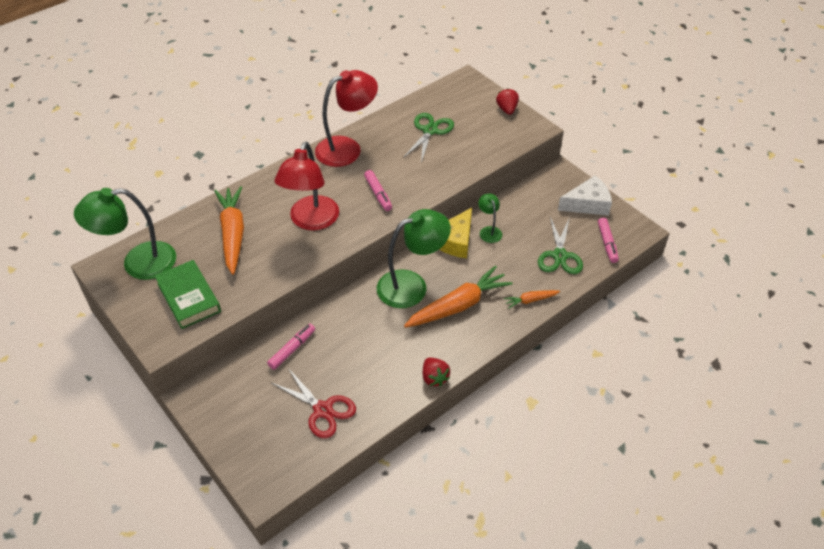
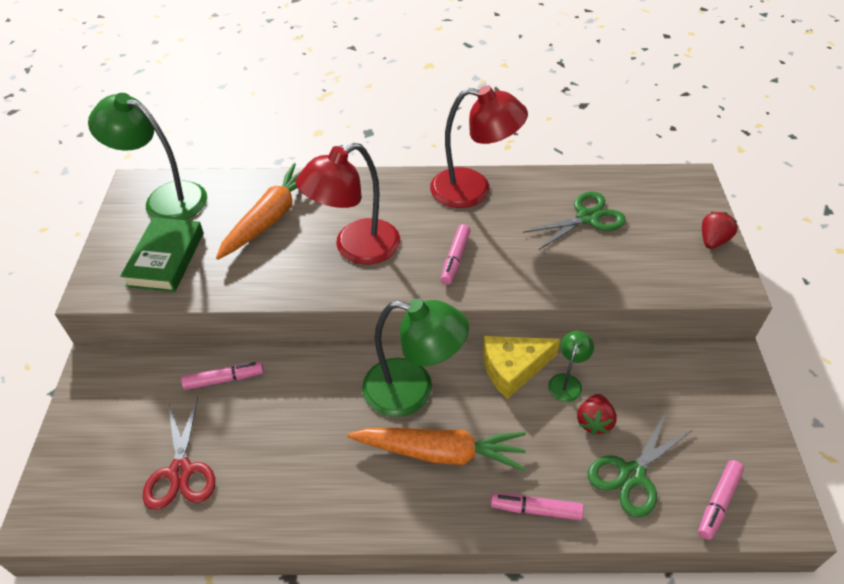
camera: 40 degrees right, 0 degrees up
red strawberry [423,358,450,386] -> red strawberry moved to [577,394,617,435]
orange carrot [504,290,560,309] -> pink marker [491,493,584,520]
white cheese [558,175,612,216] -> none

